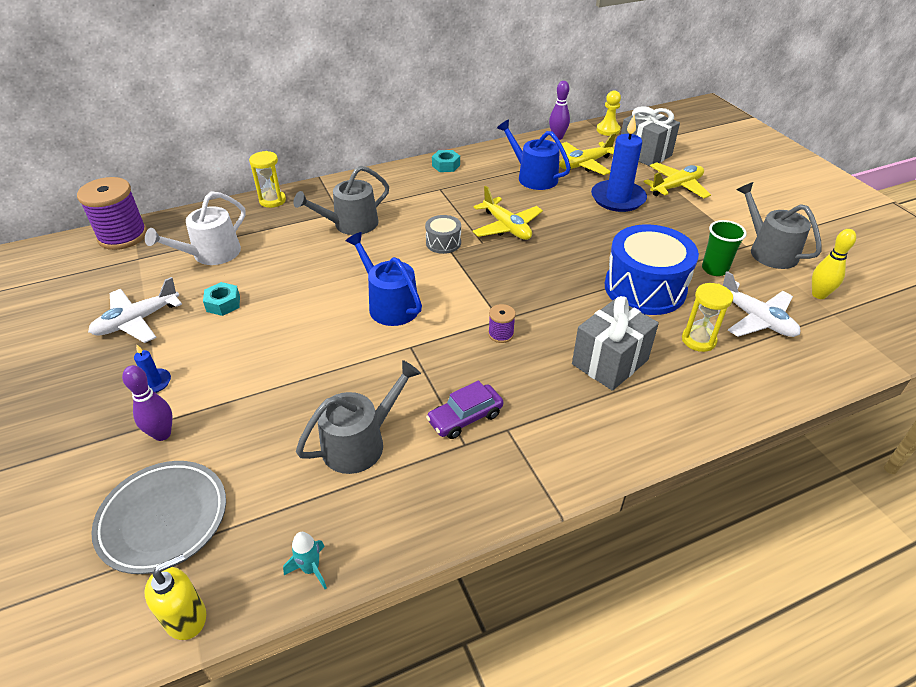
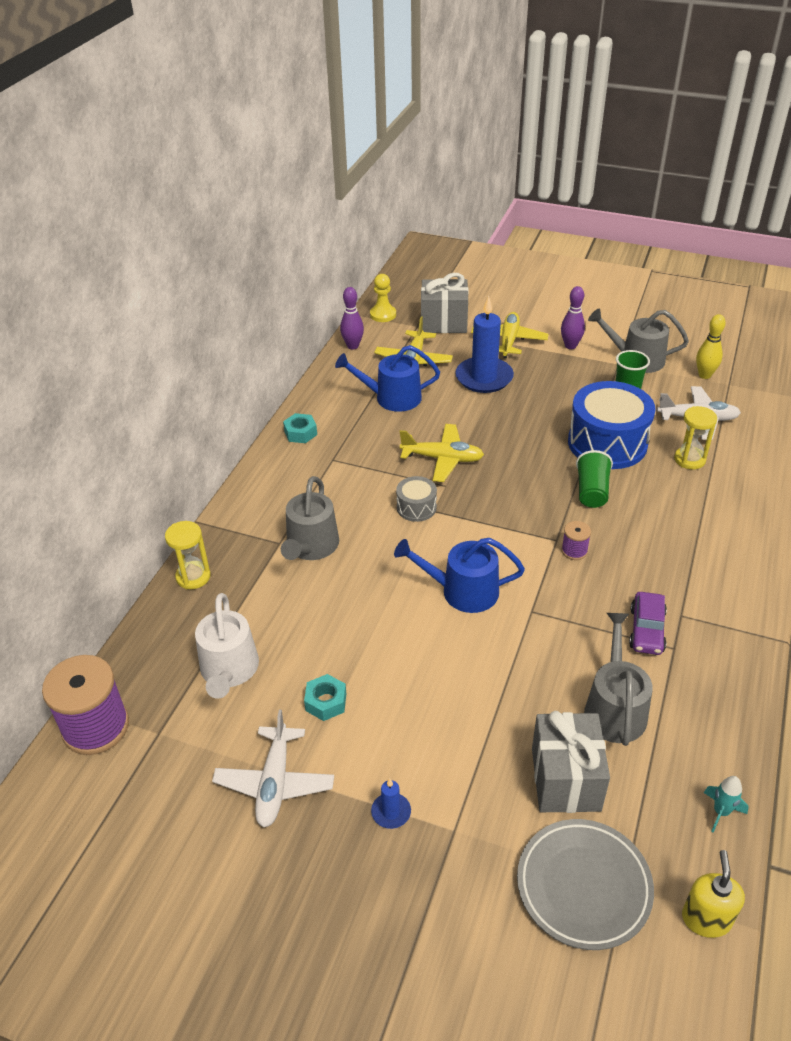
camera: 45 degrees left, 0 degrees up
purple bowling pin [122,365,173,441] -> purple bowling pin moved to [561,286,585,349]
grey gift [572,296,659,391] -> grey gift moved to [532,711,610,813]
none -> green cup [576,450,613,508]

